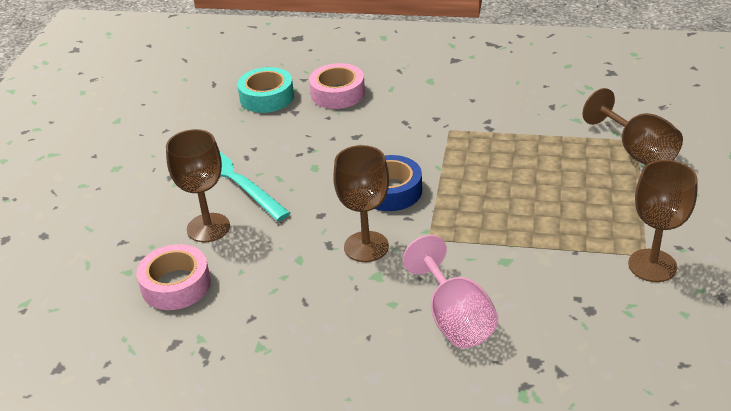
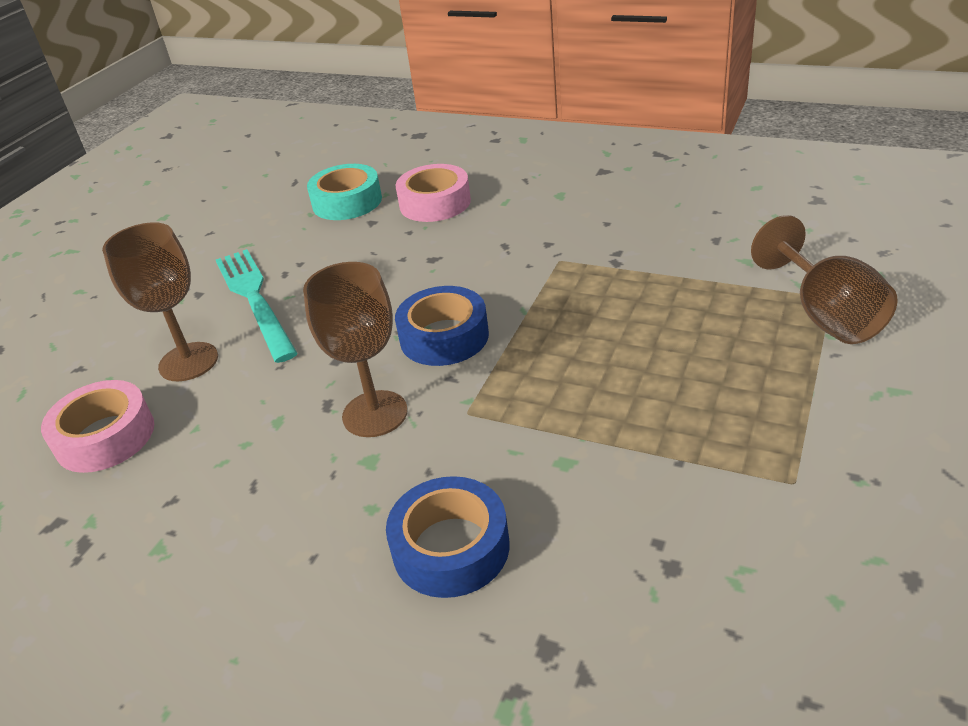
camera: 15 degrees right, 0 degrees up
pink goblet [403,235,498,348] -> blue tape [386,476,510,598]
brown goblet [628,160,698,282] -> none

